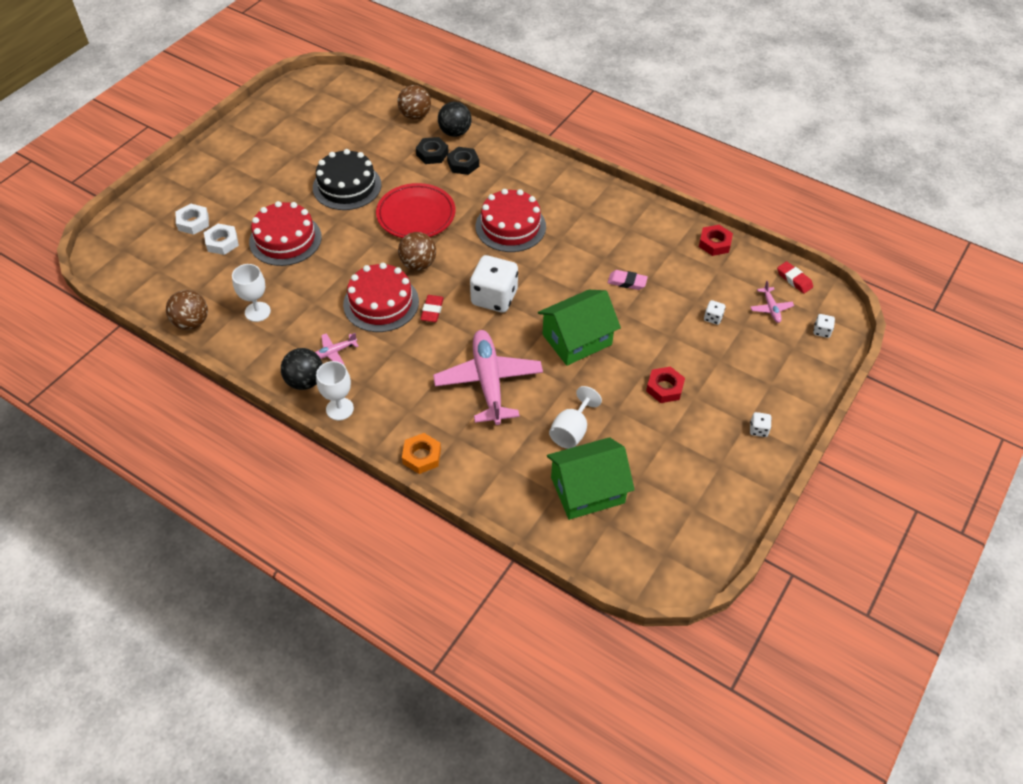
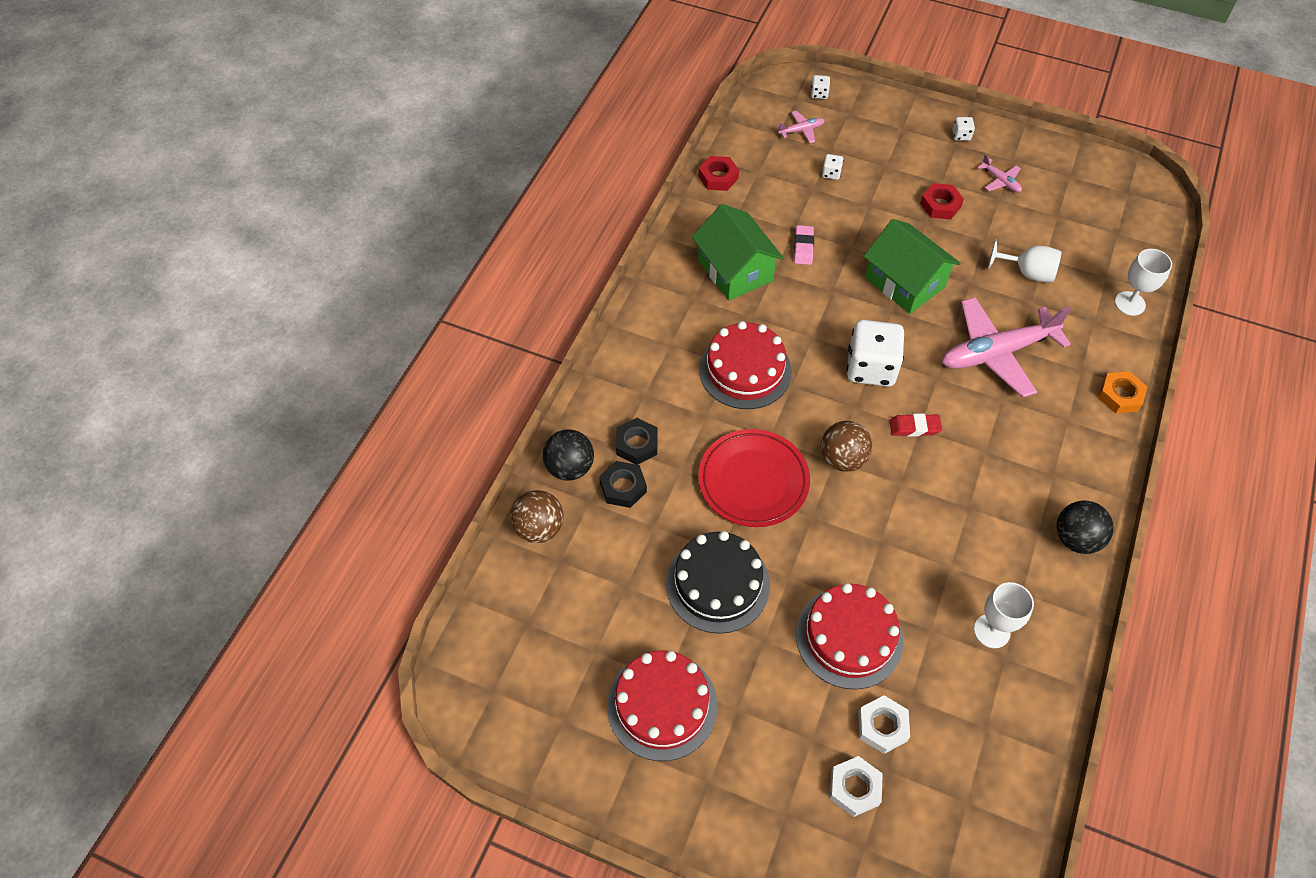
camera: 100 degrees left, 5 degrees up
brown ball [166,290,208,330] -> none
pink plane [315,333,359,365] -> pink plane moved to [977,154,1022,192]
white goblet [316,361,354,420] -> white goblet moved to [1115,249,1172,316]
red cake [343,263,419,332] -> red cake moved to [607,651,717,761]
green house [547,437,635,520] -> green house moved to [692,204,784,300]
red eraser [777,261,813,294] -> none

